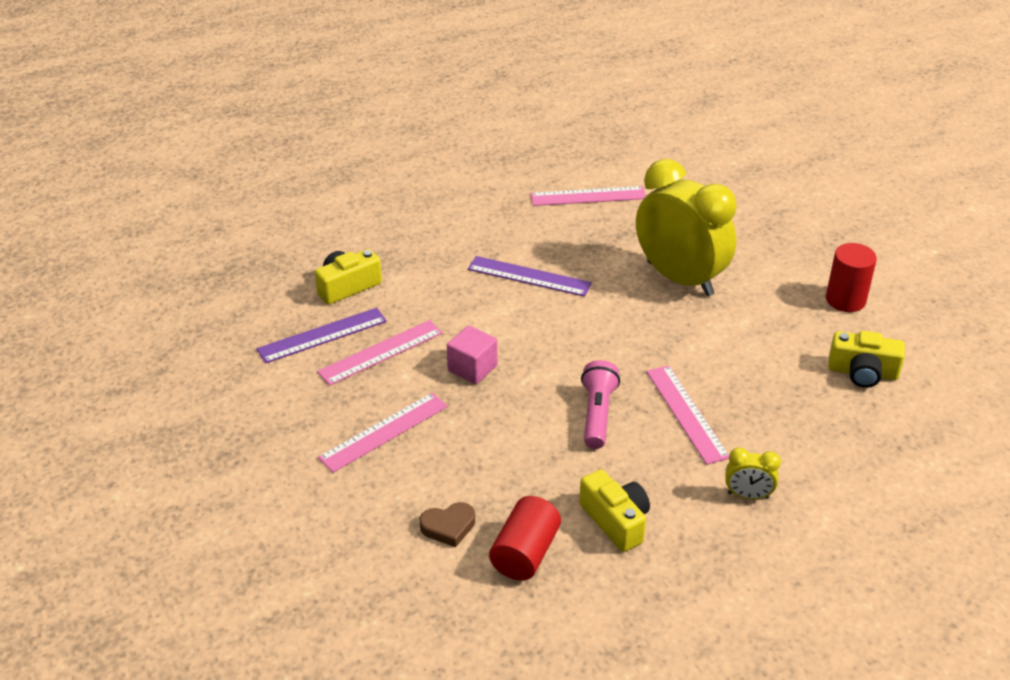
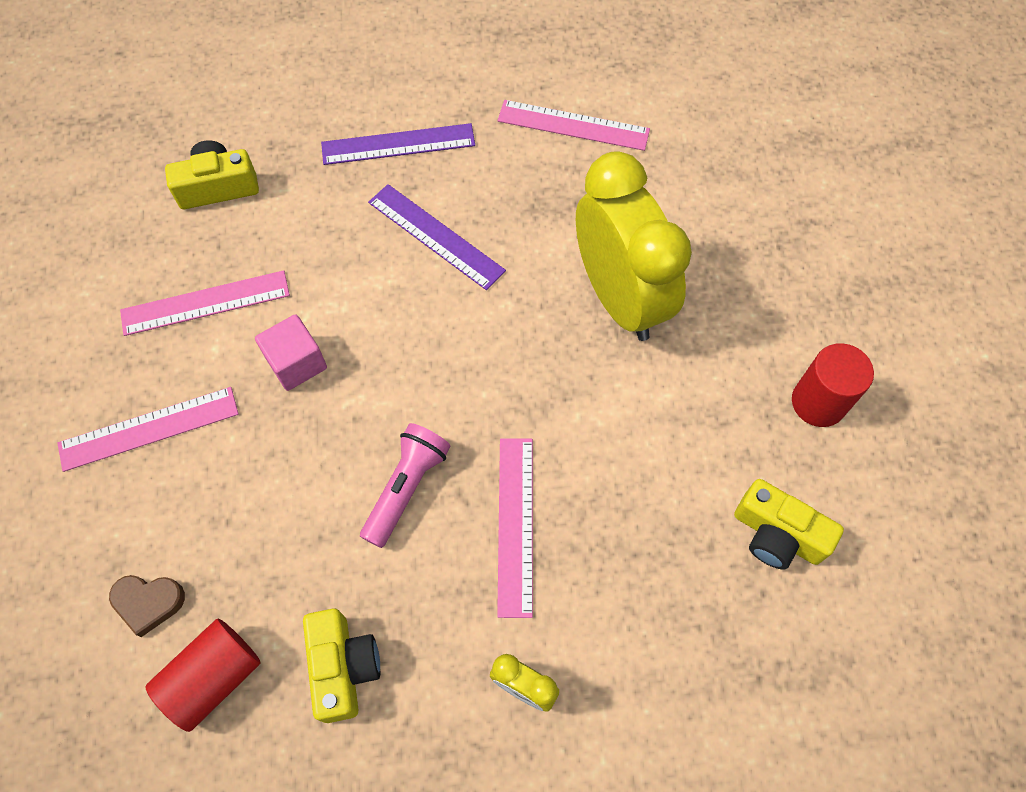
camera: 20 degrees right, 25 degrees up
purple ruler [257,308,387,364] -> purple ruler moved to [321,123,475,165]

